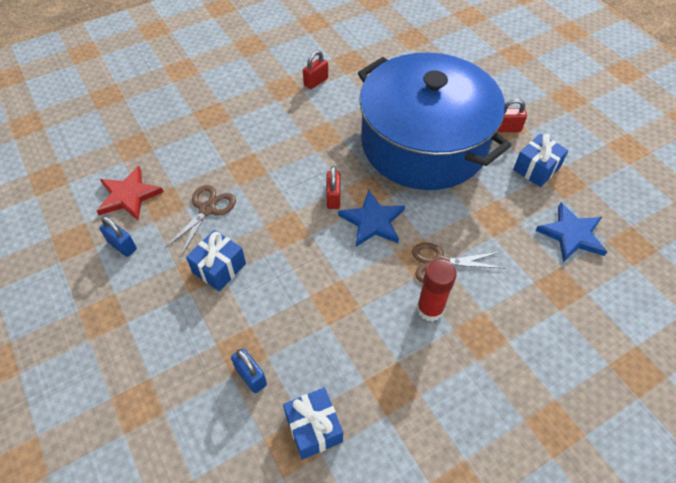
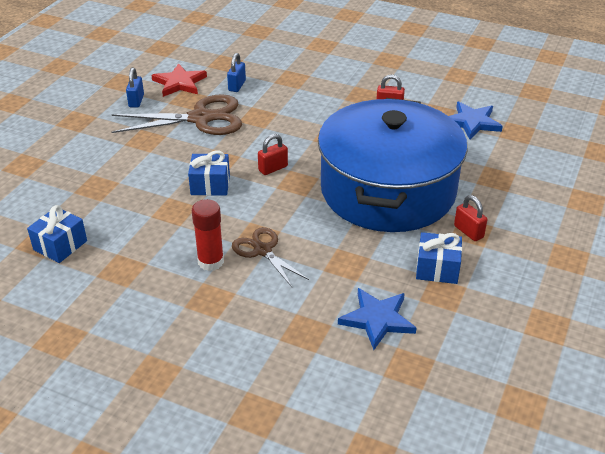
camera: 55 degrees right, 15 degrees down
brown scissors [165,185,236,256] -> brown scissors [111,94,242,135], size x1.72
blue gift [186,230,246,291] -> blue gift moved to [188,151,230,196]
blue padlock [231,348,267,393] -> blue padlock moved to [227,53,246,92]
blue star [338,190,405,247] -> blue star moved to [449,102,503,139]

